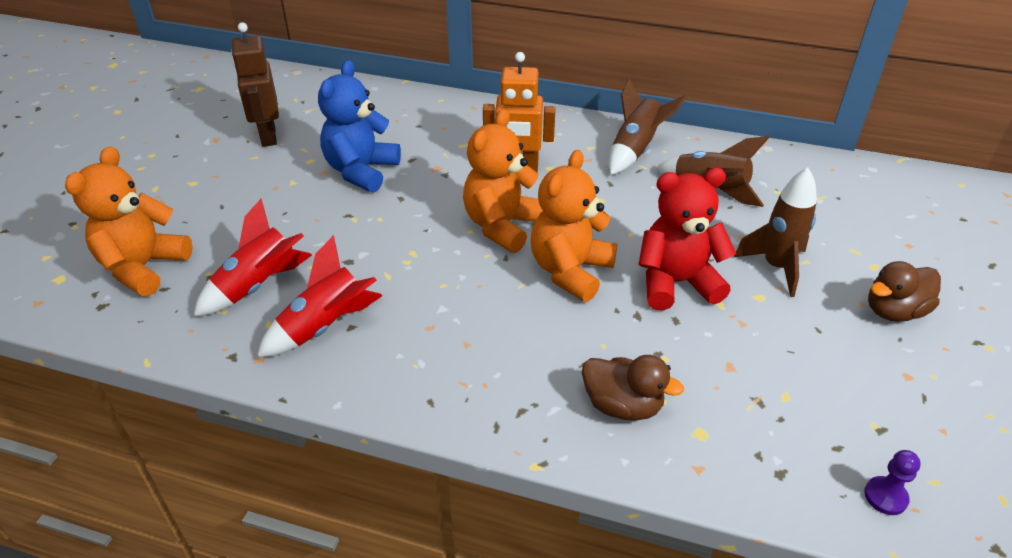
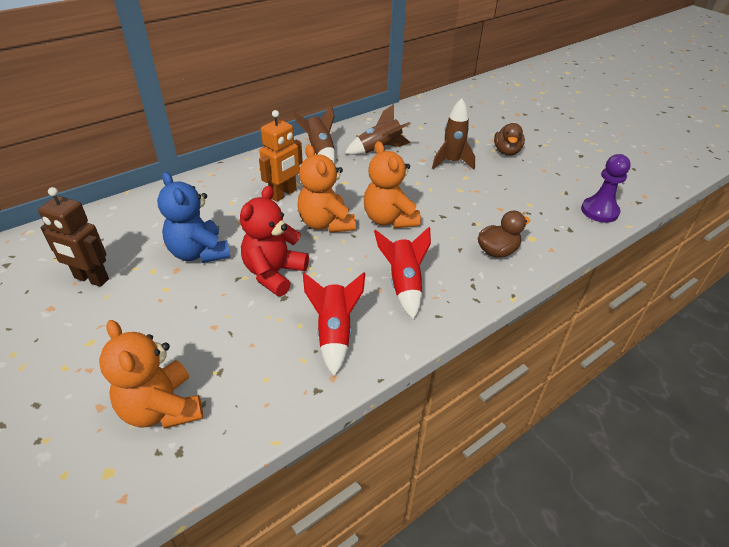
camera: 55 degrees left, 0 degrees up
red rocket [193,199,312,317] -> red rocket moved to [374,227,431,320]
red teddy bear [638,168,737,311] -> red teddy bear moved to [240,186,309,296]
purple pawn [864,450,921,515] -> purple pawn [581,154,631,223], size x1.86

